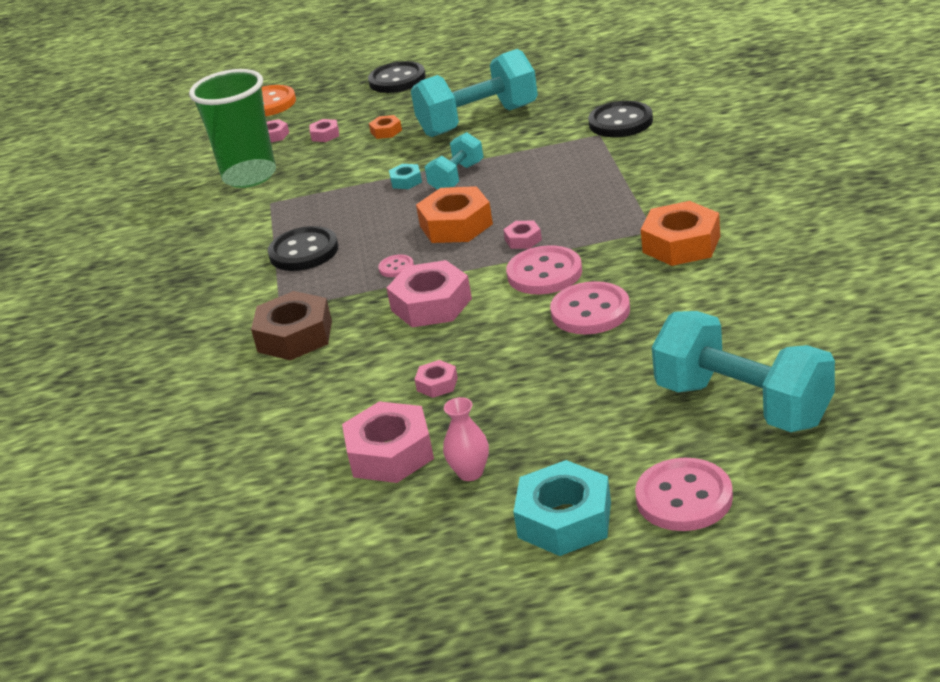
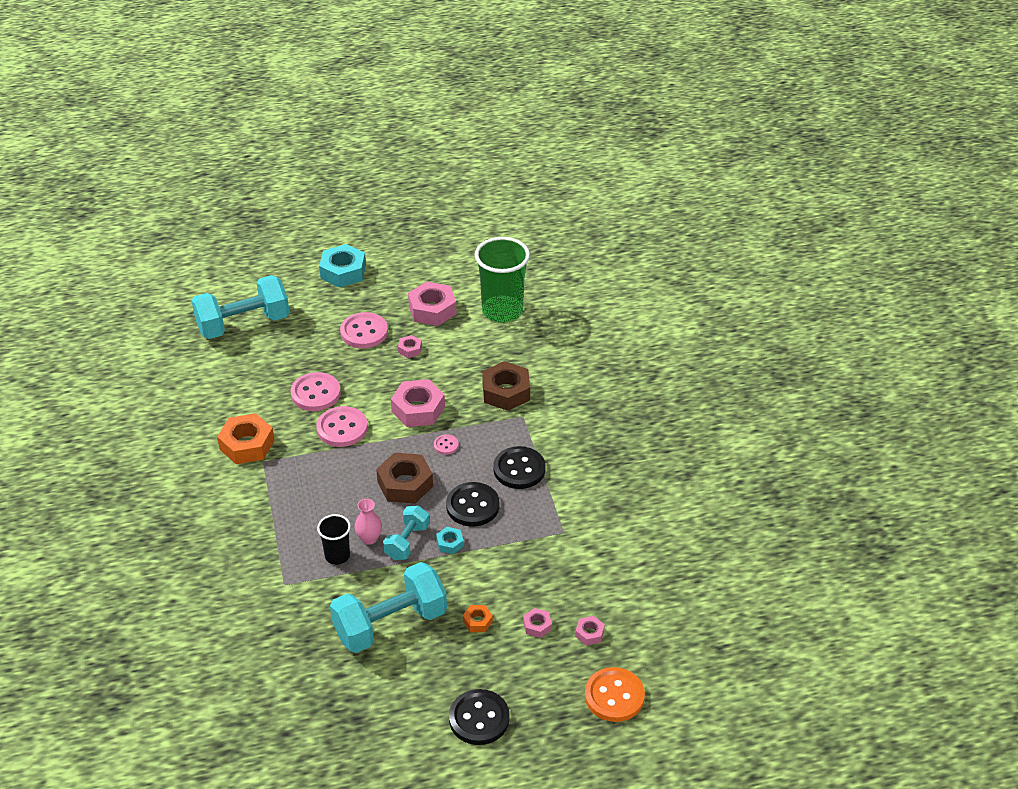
camera: 170 degrees right, 10 degrees up
green cup [189,69,276,188] -> green cup moved to [475,237,530,323]
orange nut [416,186,493,243] -> brown nut [376,453,433,504]
pink vase [443,397,489,481] -> pink vase moved to [355,499,382,545]
pink nut [503,221,542,249] -> none
black button [588,101,653,137] -> black button moved to [446,482,499,527]
pink button [635,458,733,531] -> pink button moved to [340,312,388,348]
turquoise dumbbell [652,311,835,432] -> turquoise dumbbell turned 60 degrees counterclockwise [191,275,290,339]
none -> black cup [317,514,351,565]

